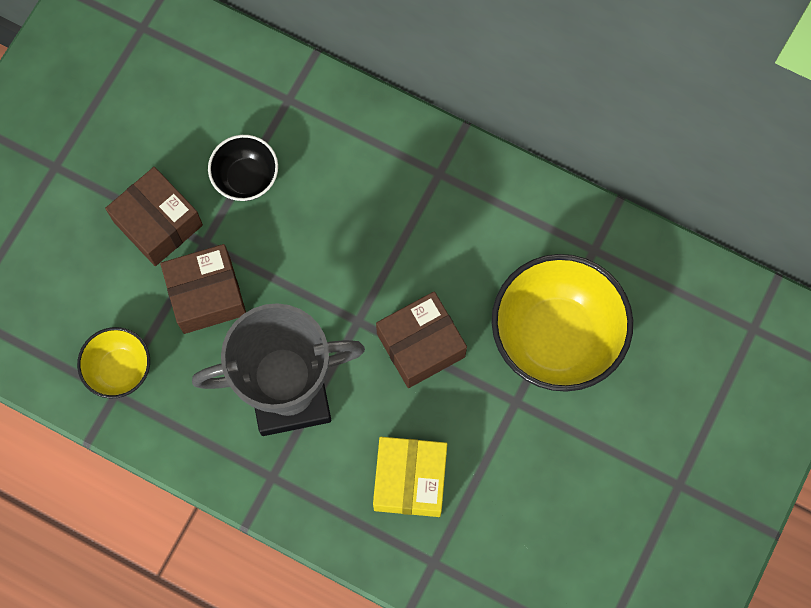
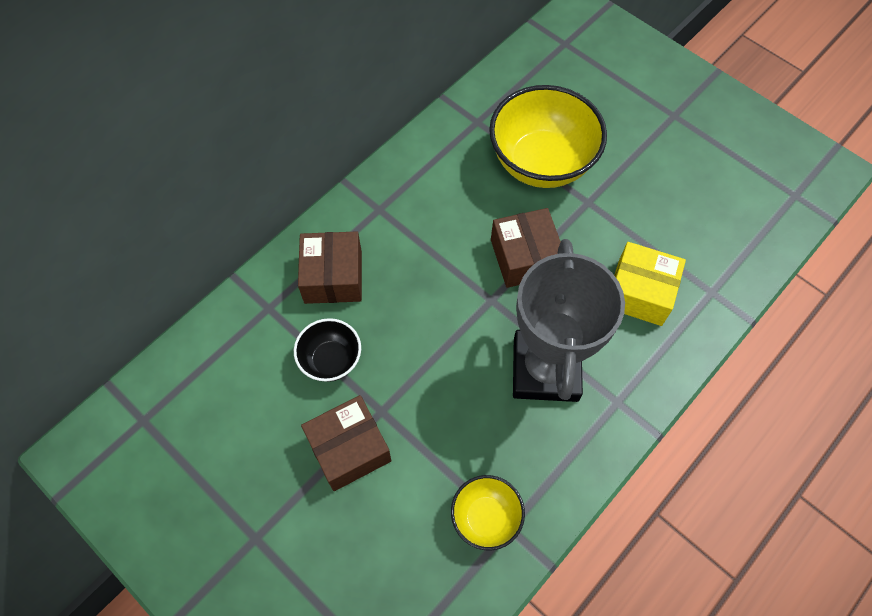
camera: 75 degrees left, 10 degrees down
brown box [160,244,246,334] -> brown box moved to [298,231,362,304]

